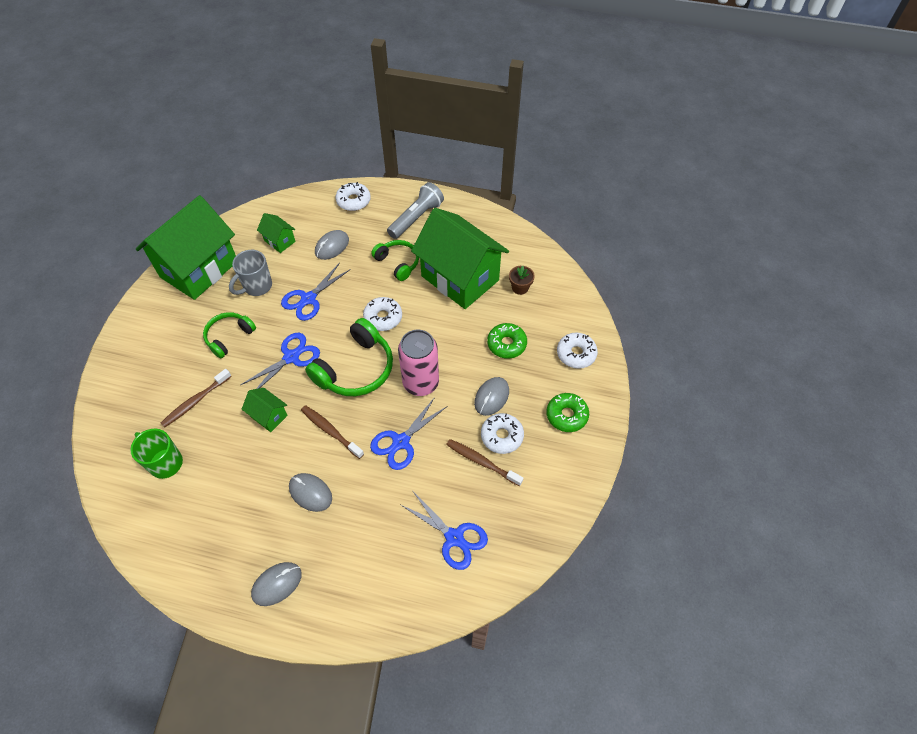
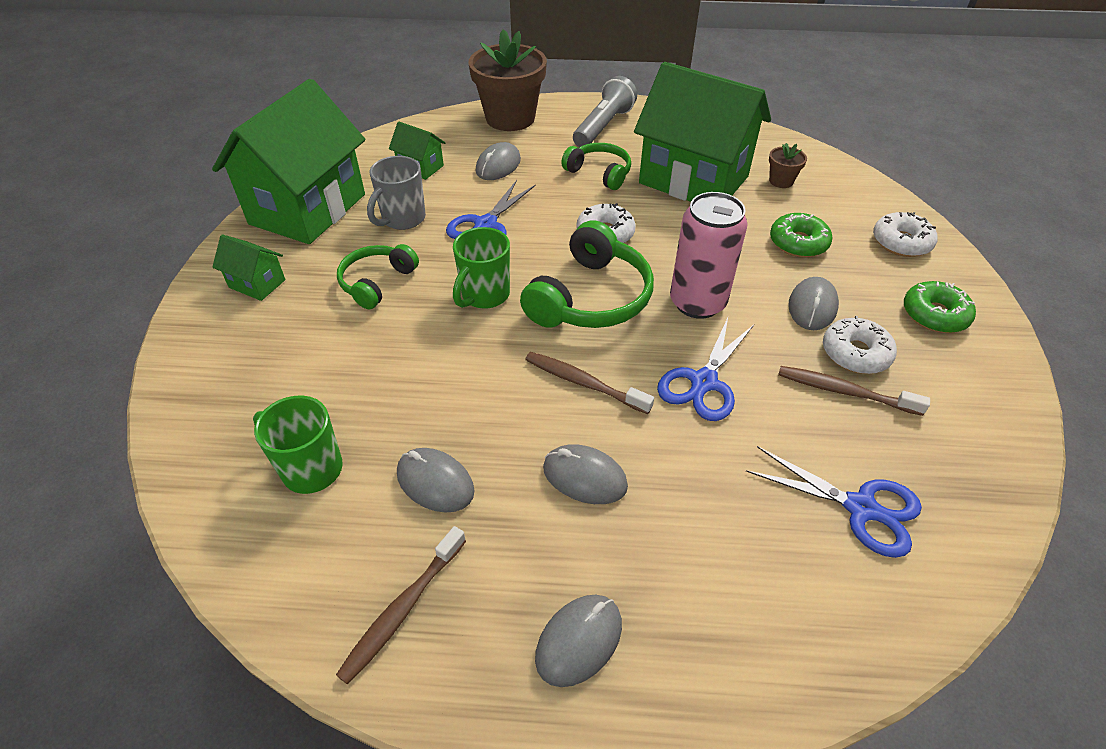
camera: 10 degrees left, 10 degrees down
brown toothbrush [161,369,232,428] -> brown toothbrush moved to [336,526,466,684]
blue scissors [241,333,320,389] -> green mug [453,227,510,309]
green house [242,388,288,432] -> green house moved to [212,235,286,301]
white donut [336,182,371,211] -> brown flower pot [468,29,547,131]
none -> grey mouse [397,448,475,512]

